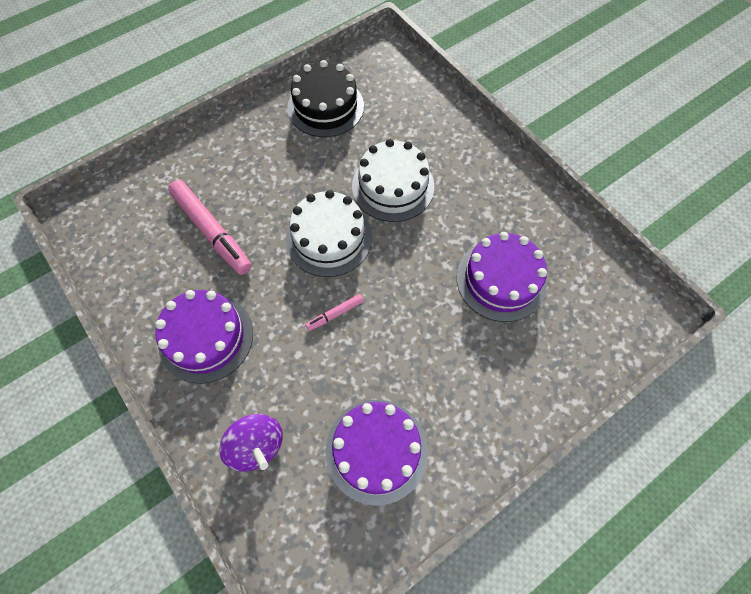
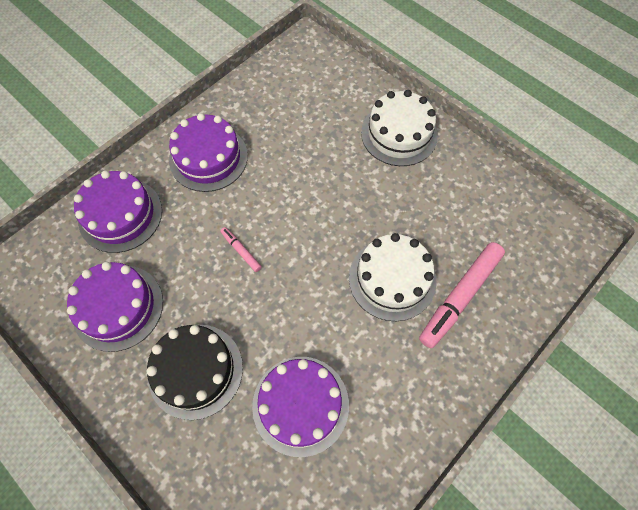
camera: 80 degrees right, 0 degrees up
pink marker [168,180,252,275] -> pink marker moved to [419,242,505,348]
purple spinning top [219,414,283,472] -> purple cake [74,171,162,253]
white cake [286,190,372,277] -> white cake moved to [361,90,438,166]
black cake [287,60,364,137] -> black cake moved to [146,325,243,420]

